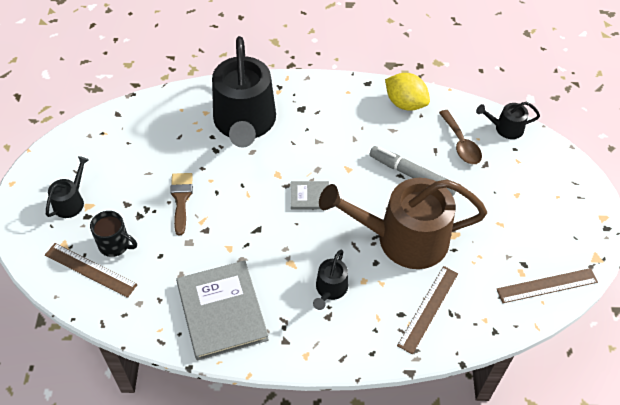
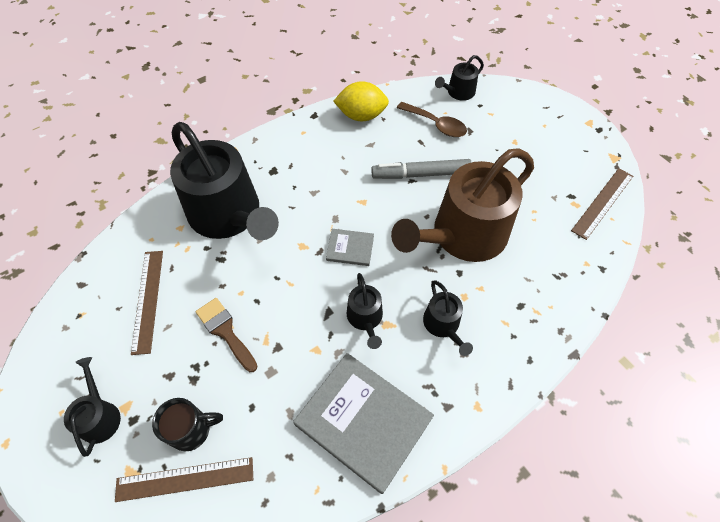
camera: 35 degrees left, 5 degrees up
grey book [291,181,329,209] -> grey book turned 45 degrees clockwise [326,229,374,266]
brown ruler [397,266,458,354] -> brown ruler moved to [131,251,163,355]
none -> black watering can [347,273,383,349]

